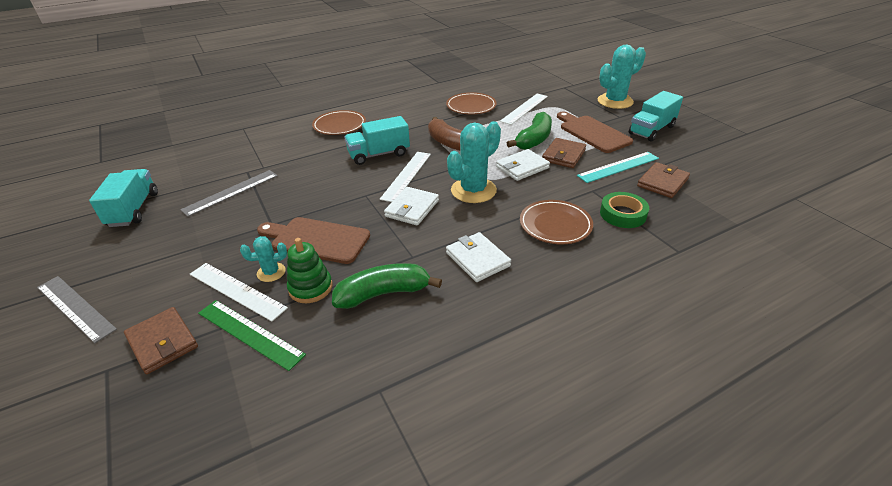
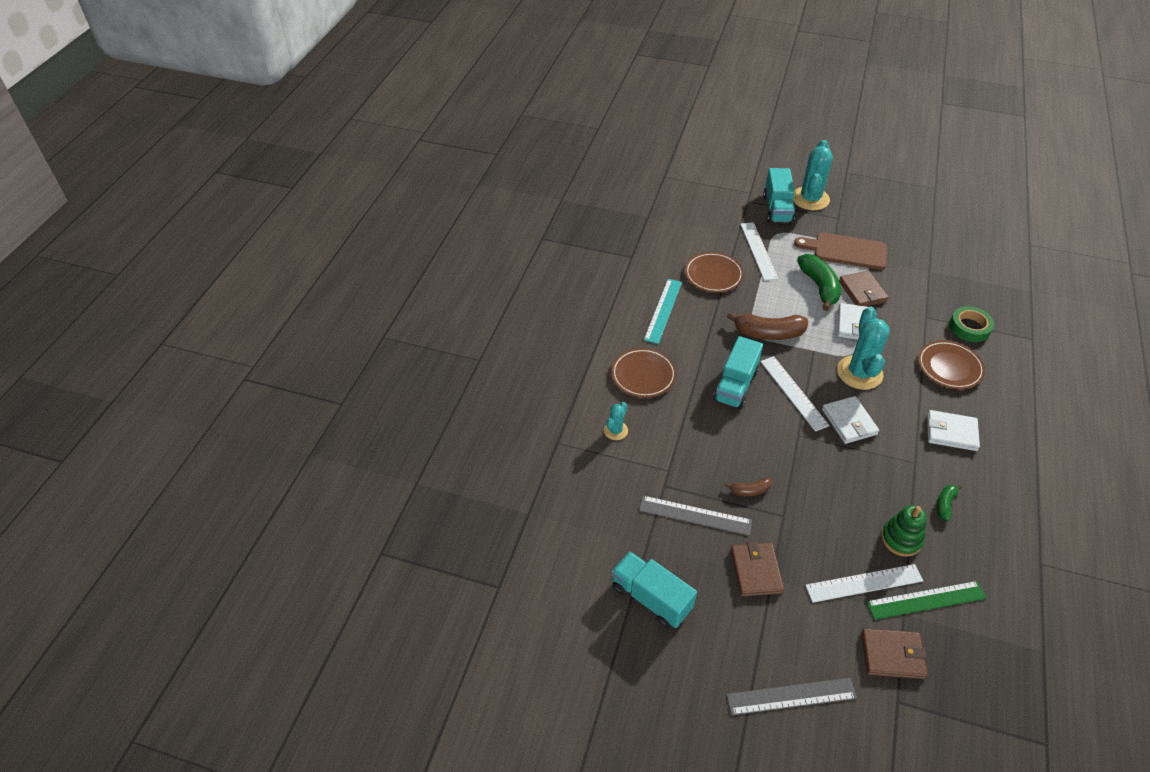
camera: 45 degrees left, 10 degrees up
grey ruler [180,170,278,217] -> grey ruler turned 75 degrees counterclockwise [639,496,752,536]
turquoise cactus [240,236,287,282] -> turquoise cactus moved to [604,402,628,440]
brown cutting board [257,217,370,264] -> none
green banana [332,263,442,309] -> green banana [937,485,963,521], size x0.51
turquoise ruler [577,152,659,183] -> turquoise ruler moved to [644,279,682,344]
turquoise truck [629,91,683,141] -> turquoise truck moved to [763,168,795,224]
brown wallet [637,162,690,198] -> brown wallet moved to [731,541,784,597]
none -> brown banana [725,477,772,496]

